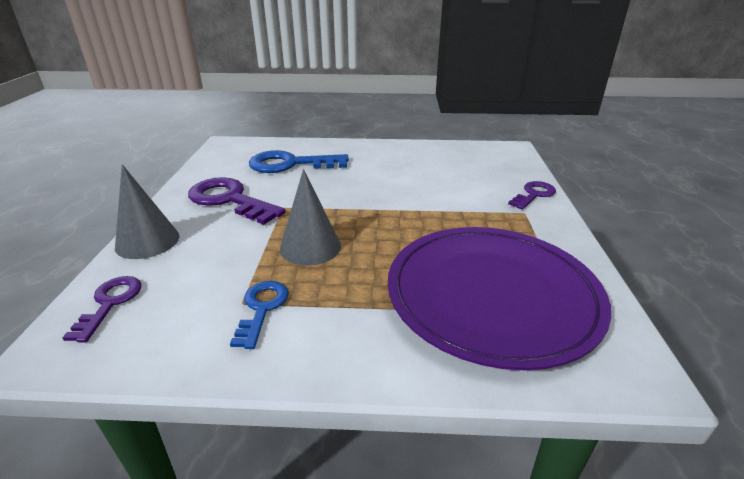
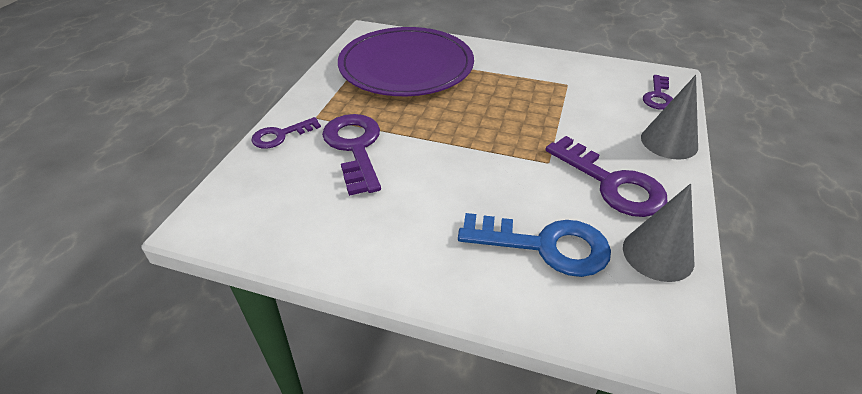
camera: 165 degrees left, 10 degrees up
blue key [230,281,289,349] -> none
grey cone [280,169,341,266] -> grey cone moved to [623,183,695,282]
none -> purple key [322,114,381,196]

